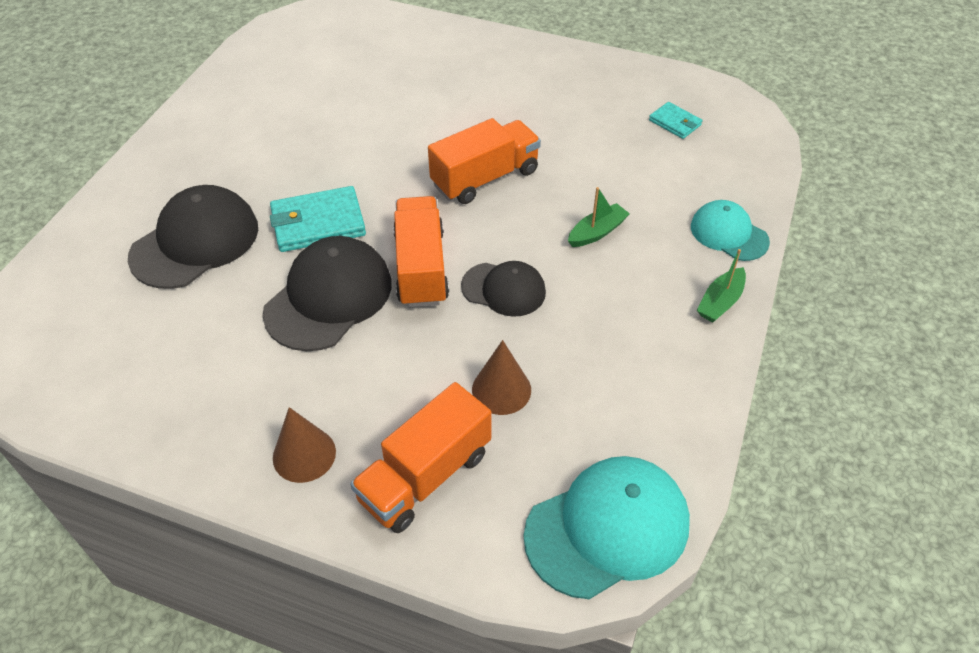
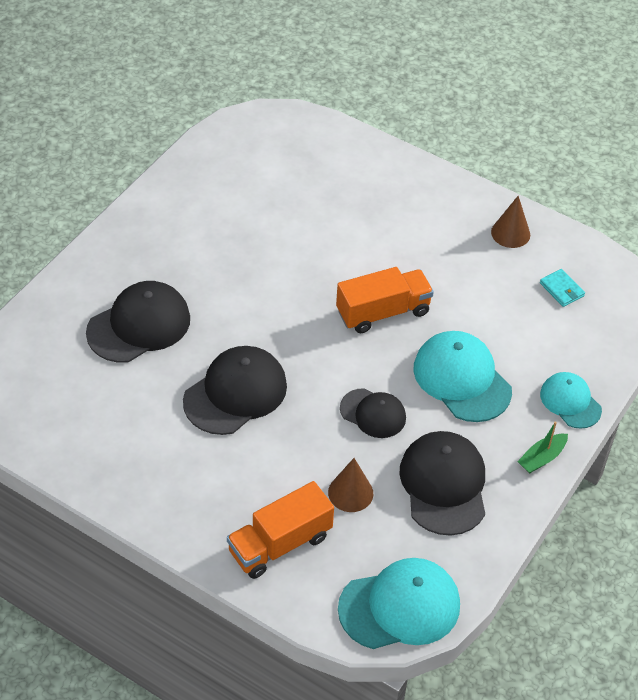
camera: 10 degrees right, 0 degrees up
turquoise wallet [270,186,366,252] -> none
brown cone [273,407,336,483] -> brown cone moved to [491,196,530,248]
orange truck [393,196,449,307] -> none
green boat [568,187,630,247] -> turquoise cap [413,331,512,422]
none -> black cap [399,431,485,536]

